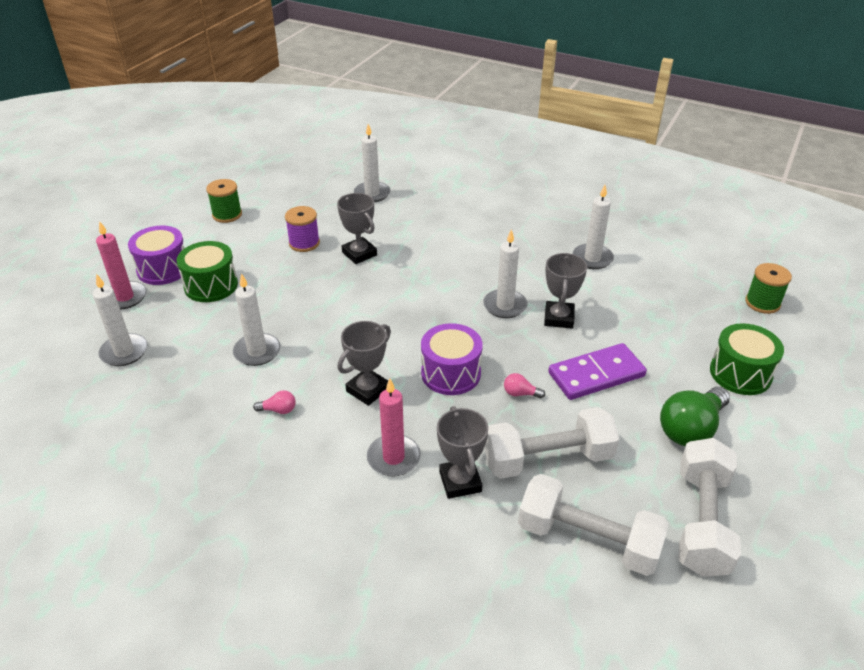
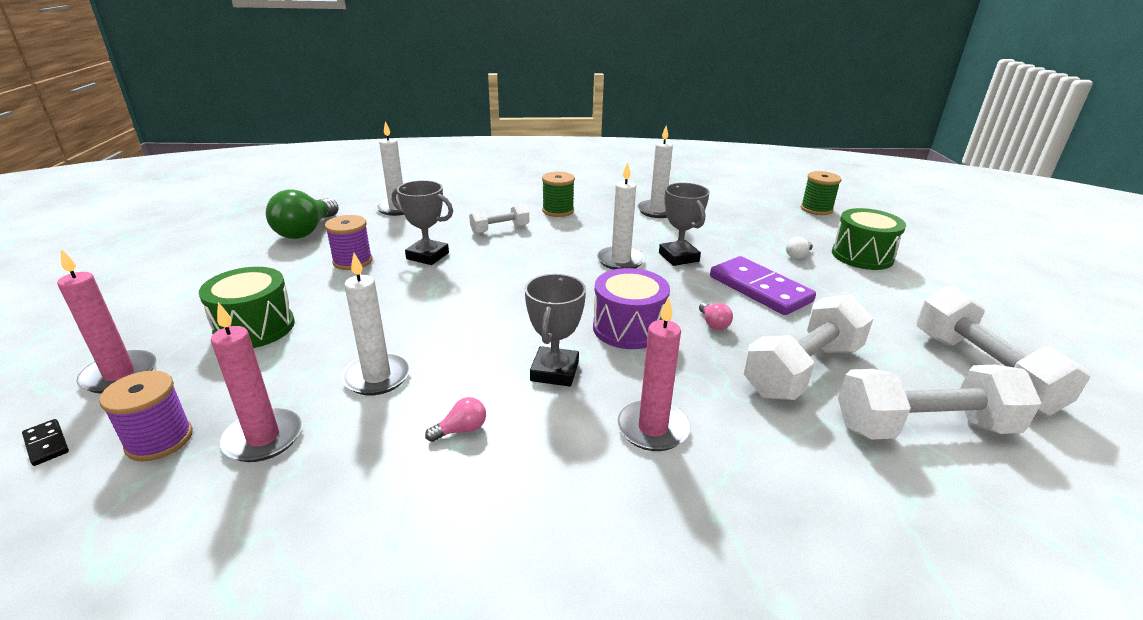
camera: 30 degrees left, 10 degrees down
white candle [93,274,148,366] -> purple spool [99,370,193,461]
purple drum [128,226,184,285] -> none
green spool [206,179,242,223] -> green spool moved to [542,172,575,217]
grey trophy [437,406,488,499] -> none
pink light bulb [504,373,545,399] -> pink light bulb turned 90 degrees counterclockwise [699,302,733,330]
purple domino [548,343,647,400] -> purple domino turned 75 degrees counterclockwise [710,256,816,315]
green light bulb [660,387,730,446] -> green light bulb moved to [266,189,339,239]
none -> black domino [22,419,69,466]
none -> pink candle [211,302,303,462]
none -> white dumbbell [469,203,529,234]
none -> white light bulb [786,237,813,259]

